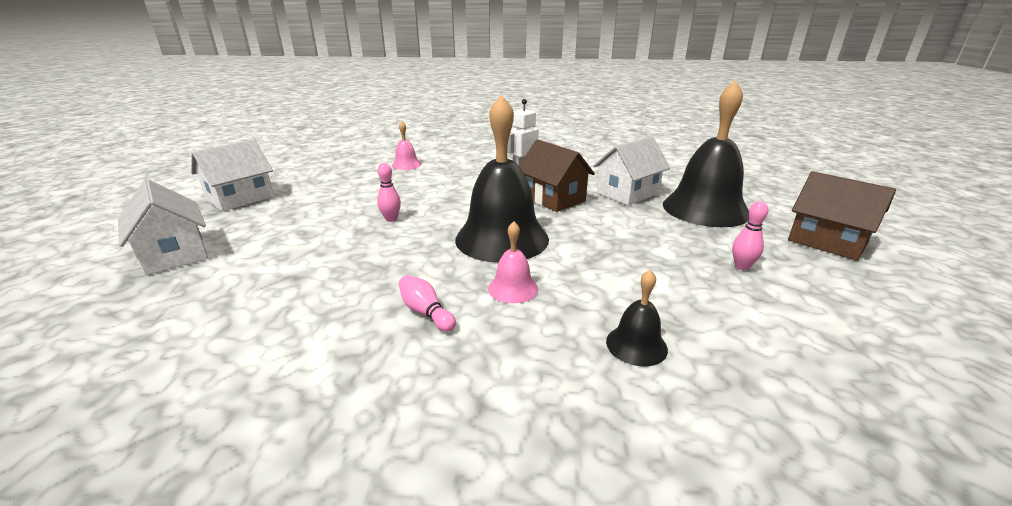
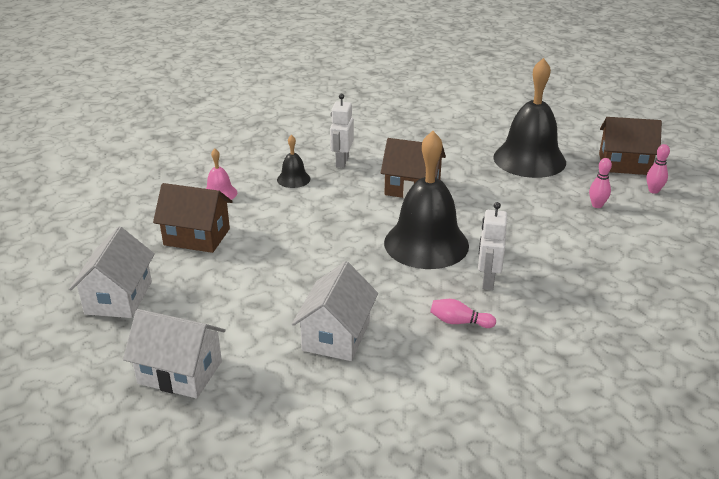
camera: 35 degrees left, 5 degrees up
pink bowling pin [377,163,401,222] -> pink bowling pin moved to [647,144,670,194]
pink bell [488,221,538,303] -> white robot [478,202,507,290]
white house [593,137,670,205] -> white house moved to [292,261,378,361]
black bell [606,269,668,366] -> black bell moved to [277,135,311,188]
none -> brown house [153,183,233,253]

